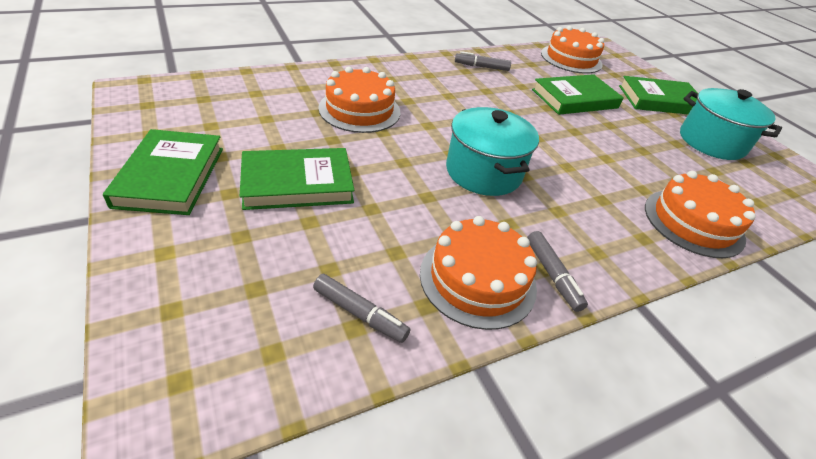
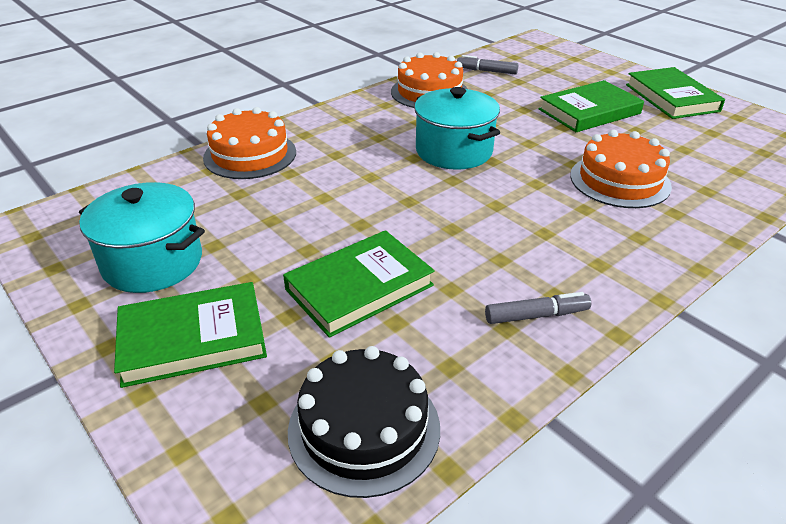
camera: 170 degrees right, 5 degrees down
grey marker [527,231,588,312] -> none
orange cake [541,26,604,74] -> black cake [288,346,440,498]

